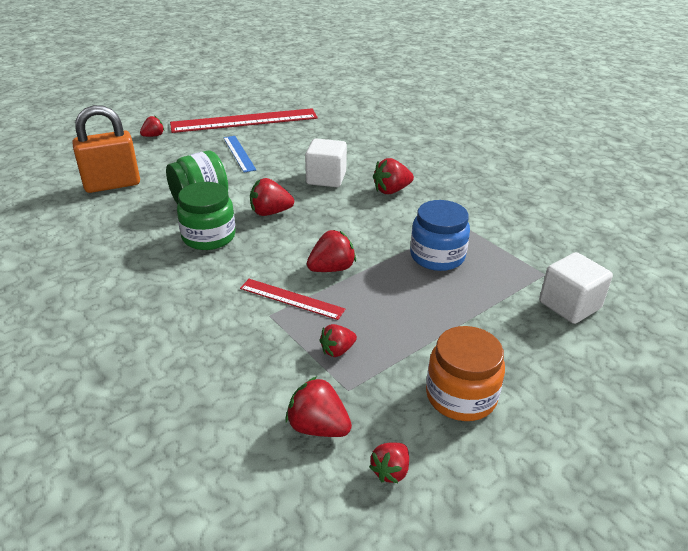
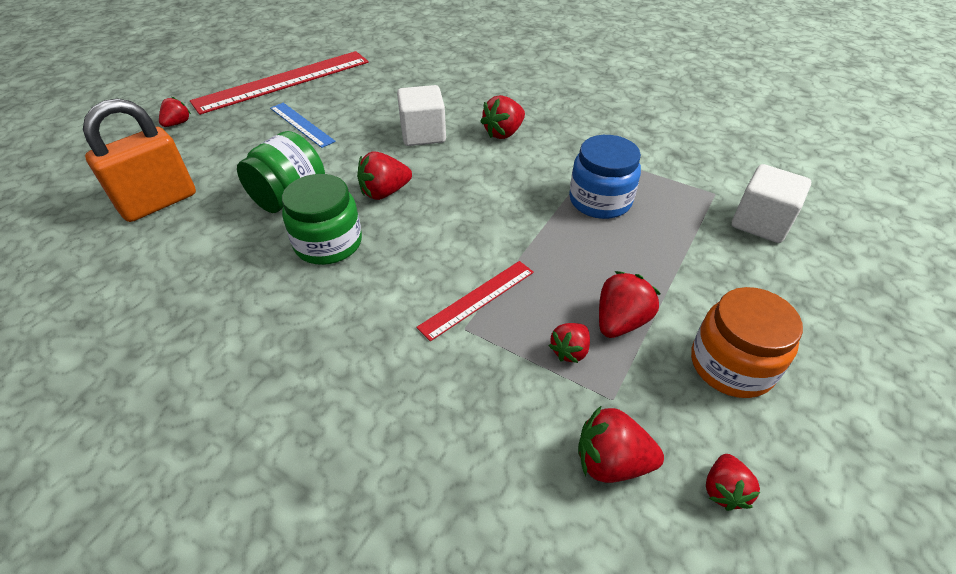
camera: 20 degrees left, 10 degrees up
red ruler [240,279,346,320] -> red ruler turned 45 degrees counterclockwise [416,261,534,341]
red strawberry [307,230,356,272] -> red strawberry moved to [599,271,661,338]

